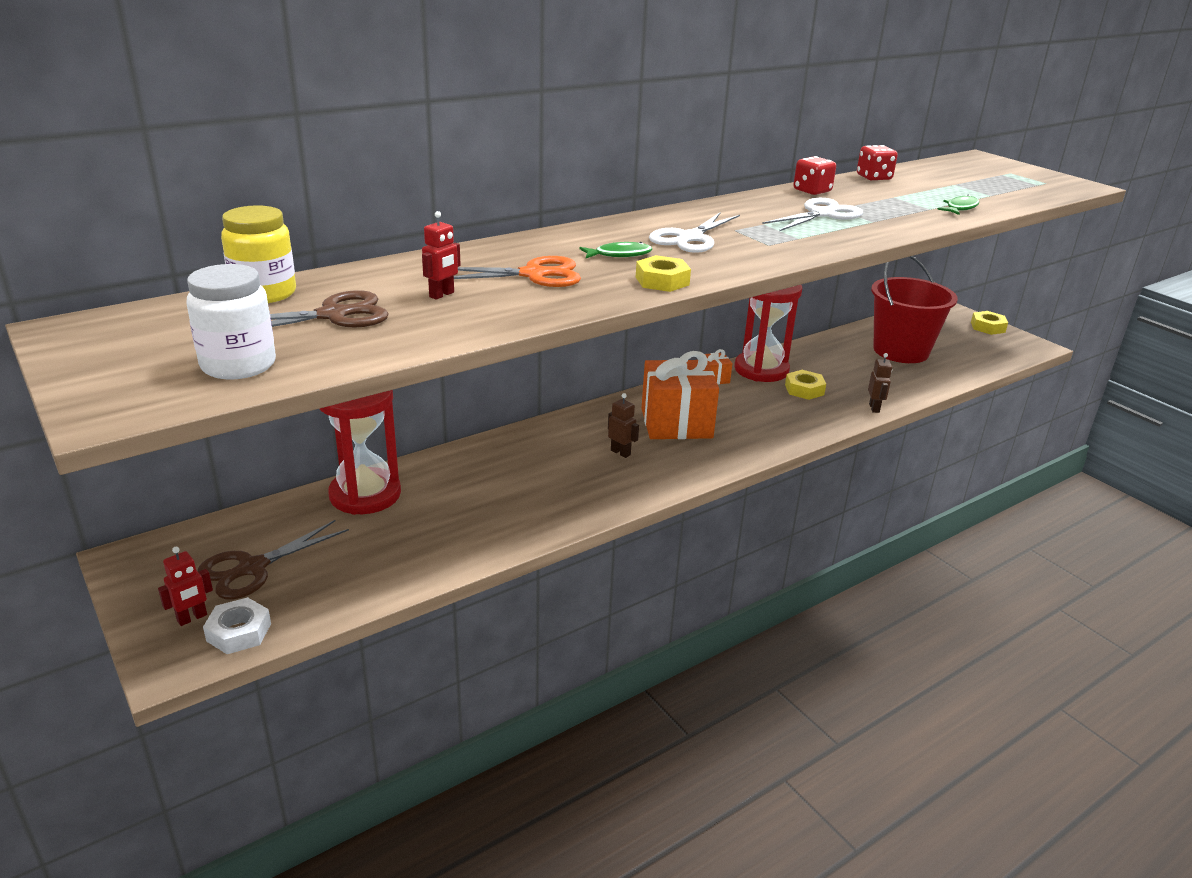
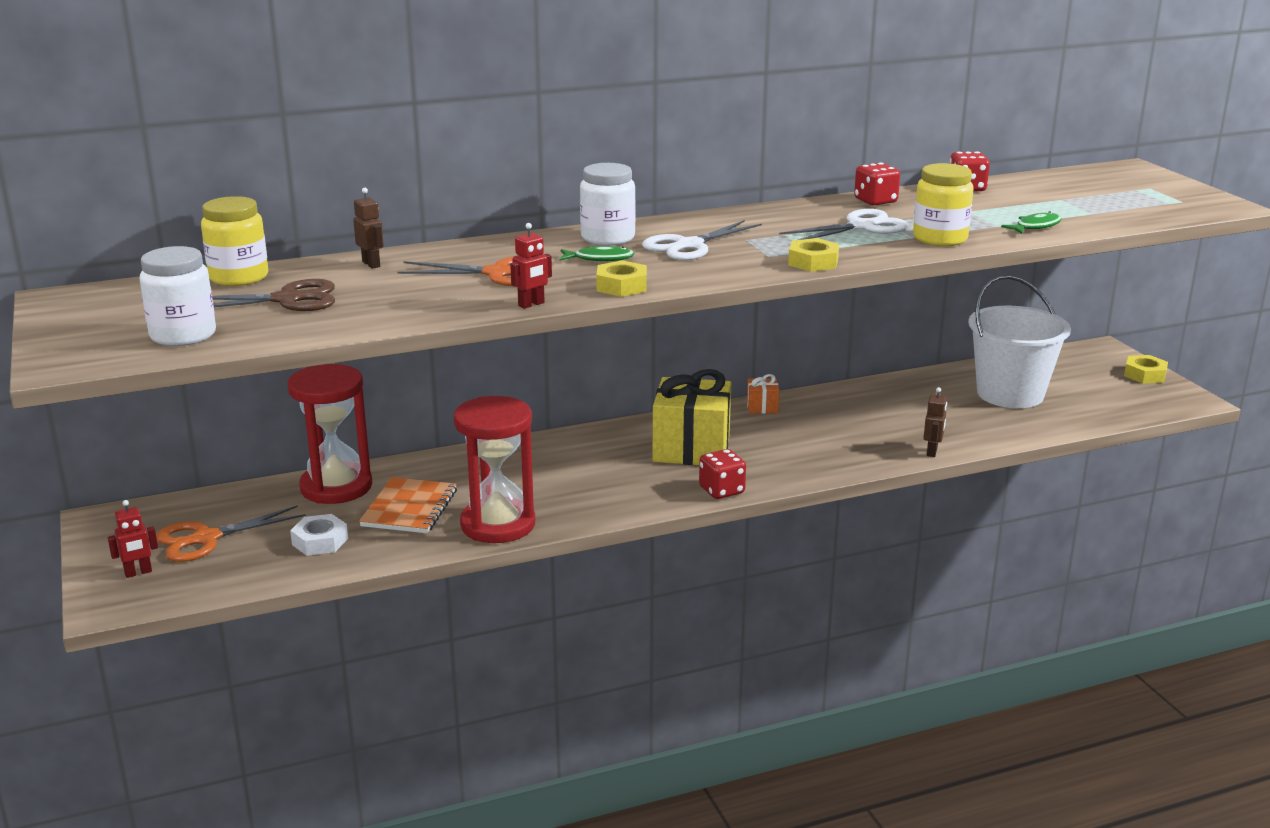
camera: 15 degrees right, 5 degrees down
brown scissors [198,520,349,599] -> orange scissors [156,506,305,562]
white nut [203,597,271,654] -> white nut moved to [290,514,348,556]
red robot [422,211,461,300] -> red robot moved to [510,223,552,309]
brown robot [608,393,639,458] -> brown robot moved to [353,188,384,269]
orange gift [642,351,719,439] -> yellow gift [652,369,731,465]
red hourglass [734,285,802,382] -> red hourglass moved to [454,396,535,543]
yellow nut [785,370,826,400] -> yellow nut moved to [788,238,839,272]
red bucket [871,256,958,363] -> white bucket [968,275,1071,408]
none -> orange notebook [359,477,457,533]
none -> white jar [580,163,636,246]
none -> red dice [699,449,746,499]
none -> yellow jar [913,163,974,246]

